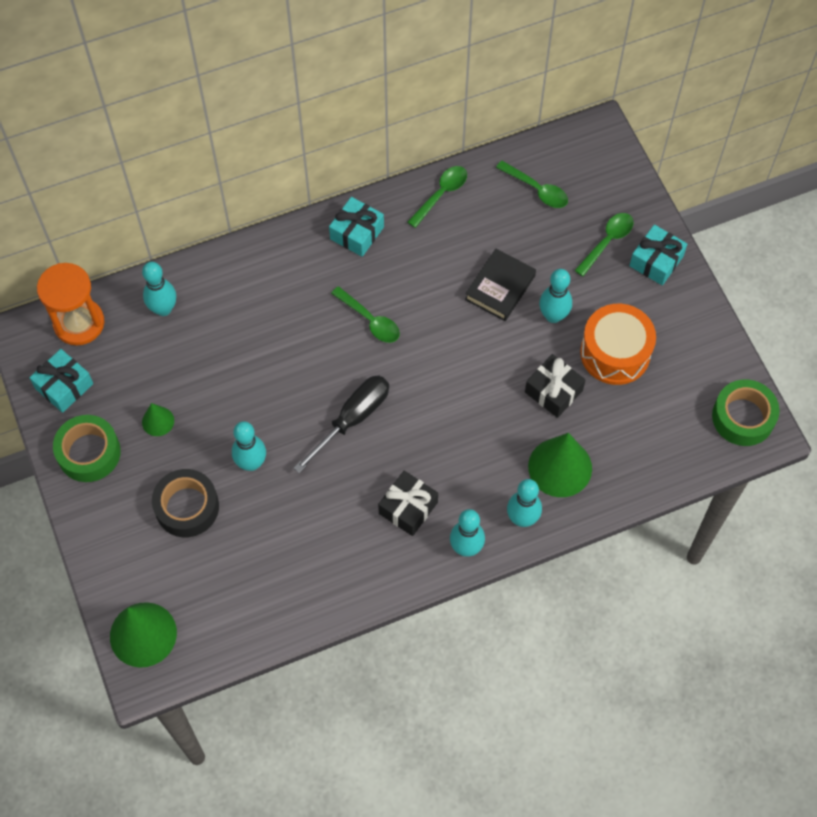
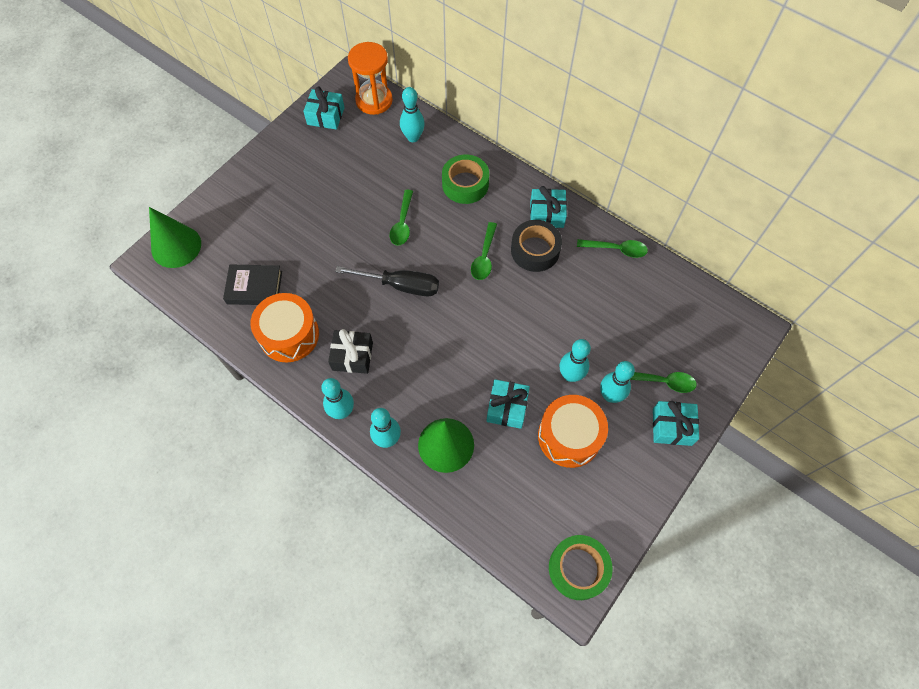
camera: 60 degrees right, 0 degrees up
green tape [53,415,121,482] -> green tape moved to [442,154,489,204]
green cone [142,403,174,436] -> none
black tape [152,469,219,537] -> black tape moved to [511,220,562,272]
turquoise bowling pin [232,421,266,471] -> turquoise bowling pin moved to [600,361,635,403]
black book [465,249,536,321] -> black book moved to [223,265,282,305]
green spoon [496,161,568,208] -> green spoon moved to [390,190,413,246]
black gift [525,354,585,418] -> turquoise gift [486,379,530,429]
none -> orange drum [251,293,319,362]

